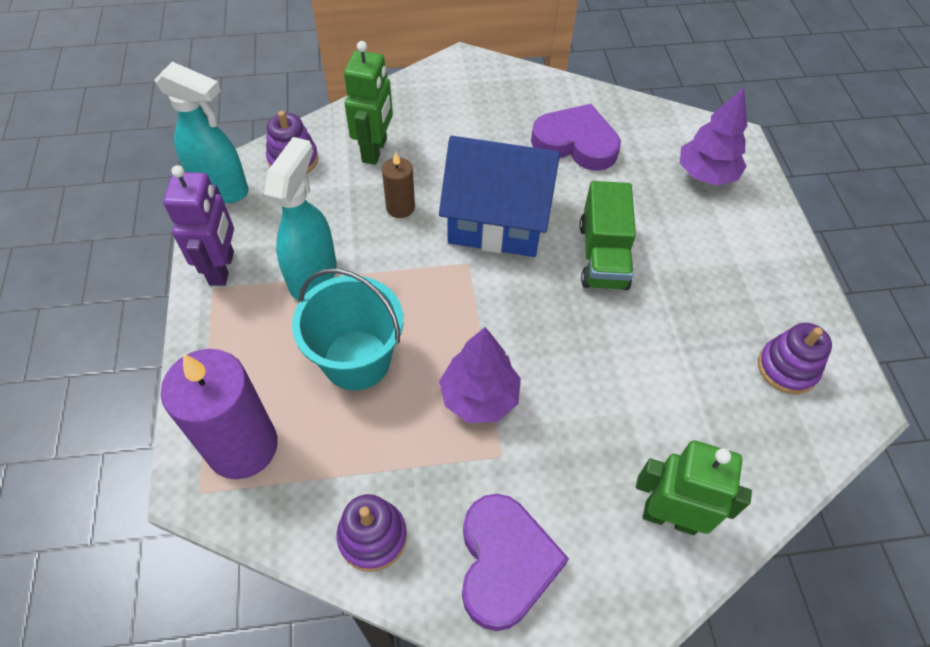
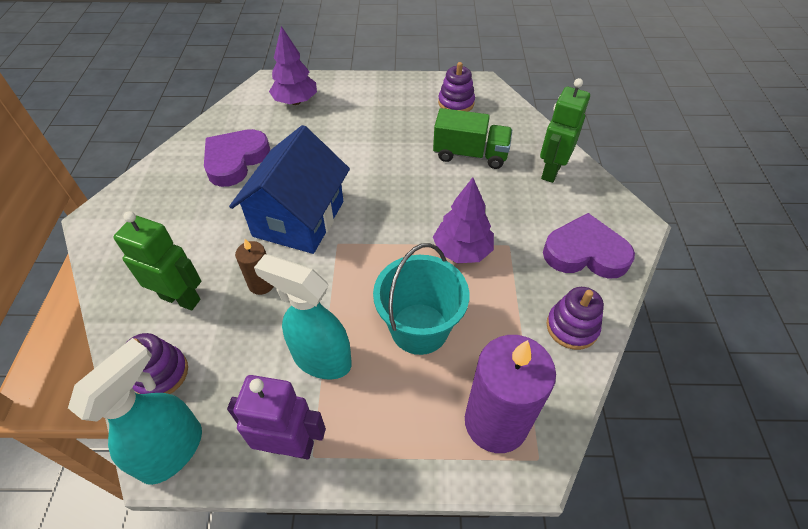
camera: 80 degrees left, 5 degrees down
green truck [579,181,636,290] -> green truck moved to [433,108,512,169]

